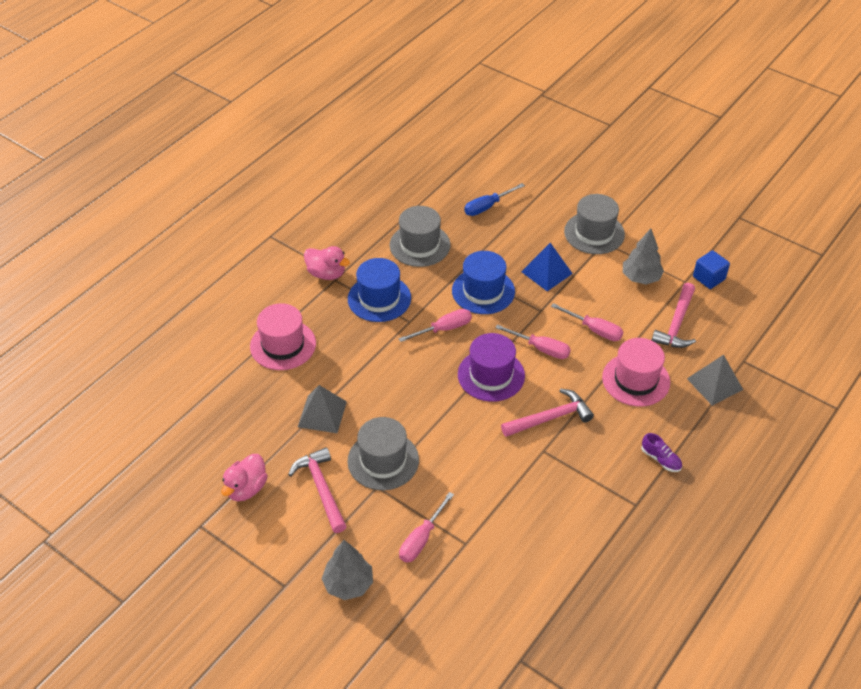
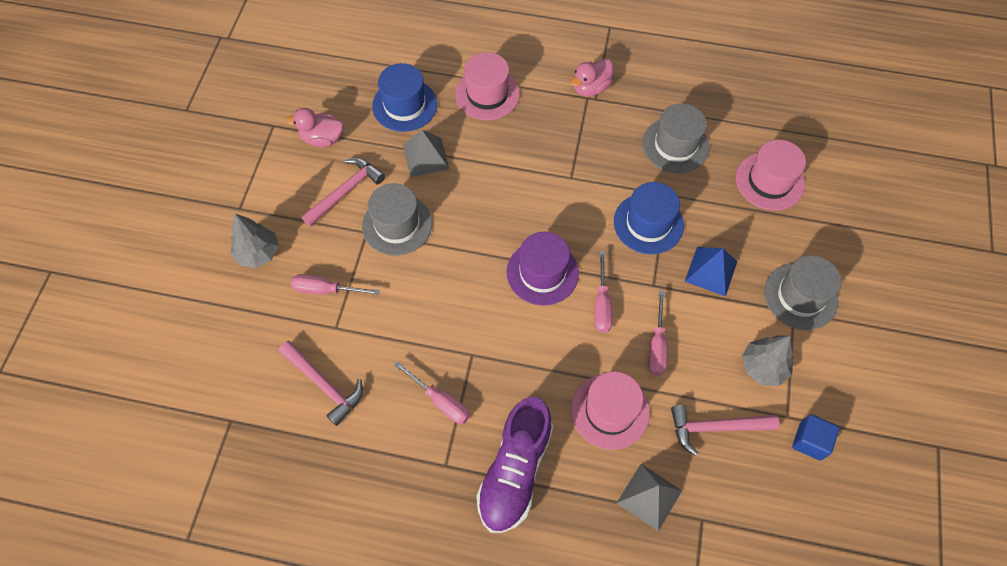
camera: 65 degrees right, 15 degrees up
pink duck [304,246,350,280] -> pink duck turned 45 degrees clockwise [571,59,613,97]
blue hat [348,258,411,322] -> blue hat moved to [372,63,437,132]
pink screwdriver [398,309,472,342] -> pink screwdriver moved to [394,361,470,424]
blue screwdriver [464,183,525,216] -> pink hat [736,140,806,210]
pink hammer [501,388,594,437] -> pink hammer moved to [279,341,363,426]
purple shoe [641,433,682,472] -> purple shoe [476,397,553,533], size x2.45

